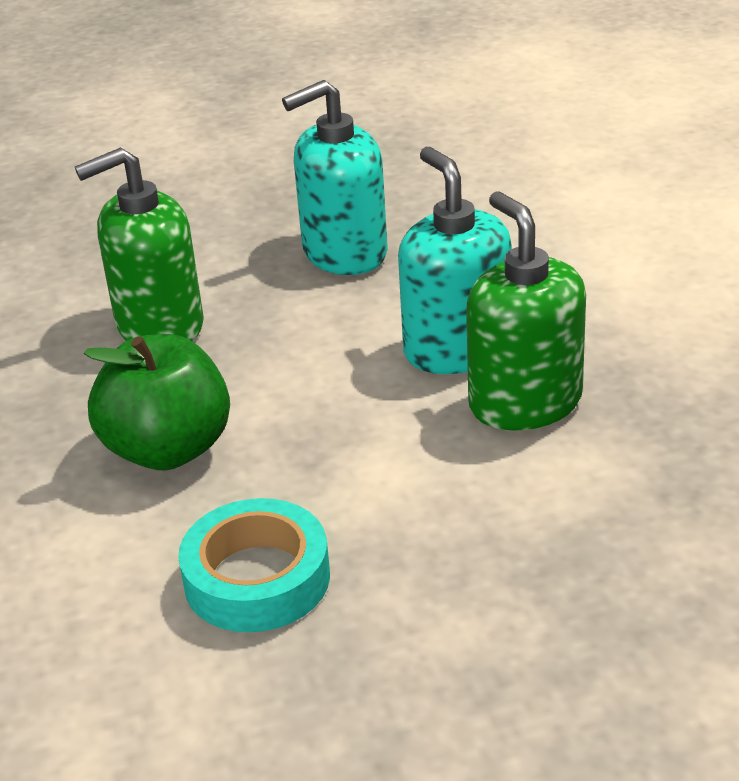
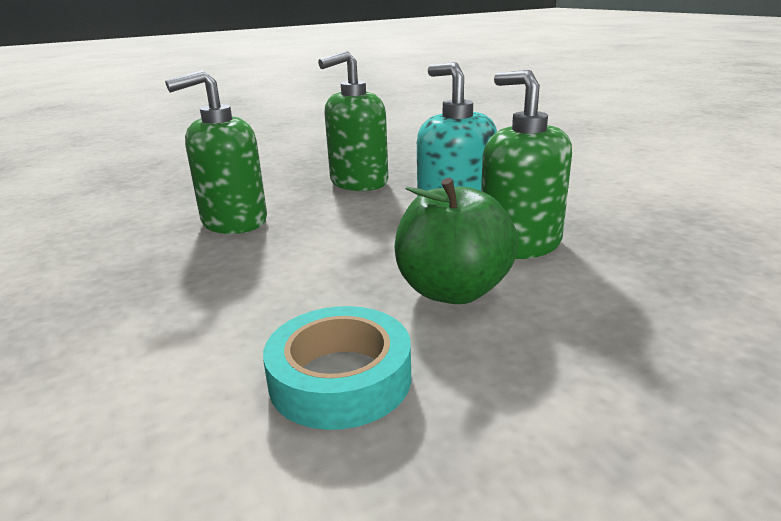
camera: 10 degrees left, 10 degrees down
green apple [84,334,230,470] -> green apple moved to [394,178,518,304]
turquoise soap dispenser [282,80,388,275] -> green soap dispenser [318,51,388,191]

